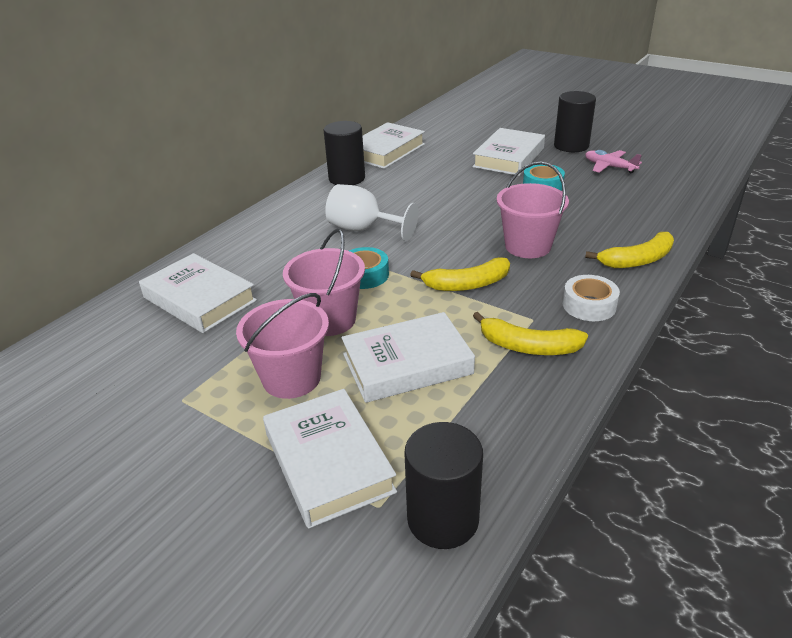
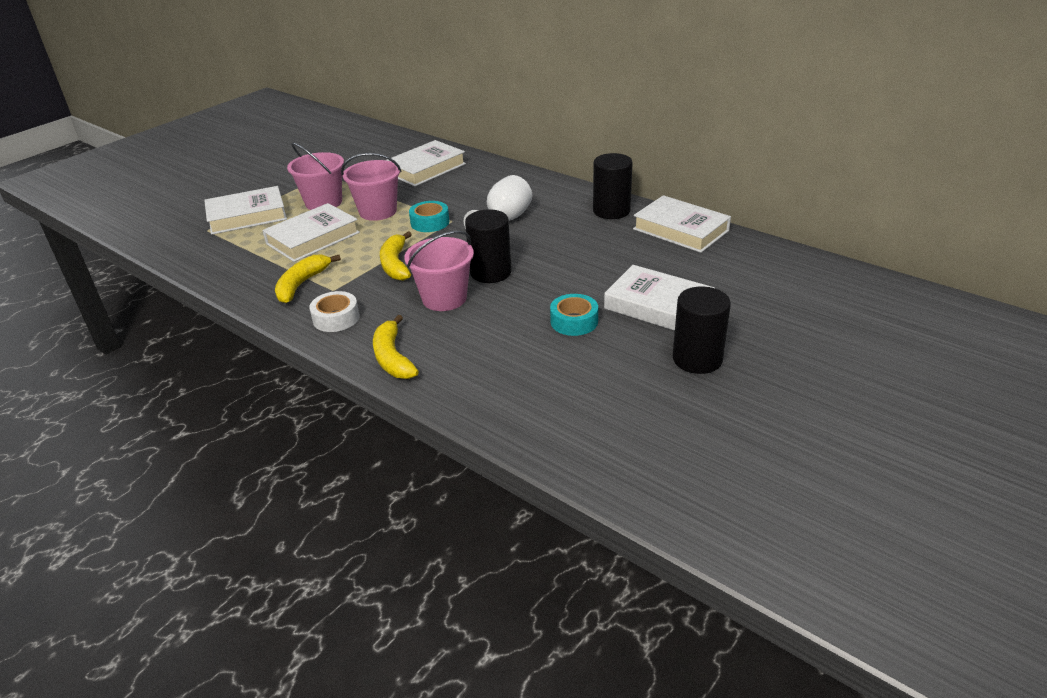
camera: 95 degrees right, 0 degrees up
white book [341,312,475,403] -> white book turned 60 degrees clockwise [262,203,360,262]
black cylinder [404,422,483,549] -> black cylinder moved to [465,209,512,283]
pink plane [585,150,642,173] -> none

